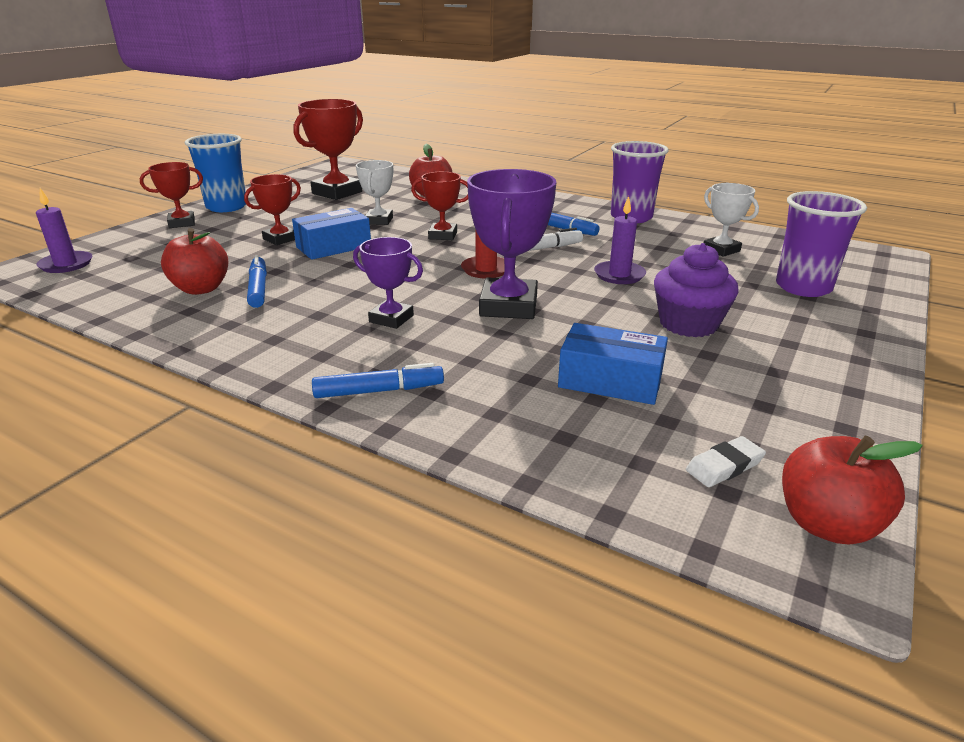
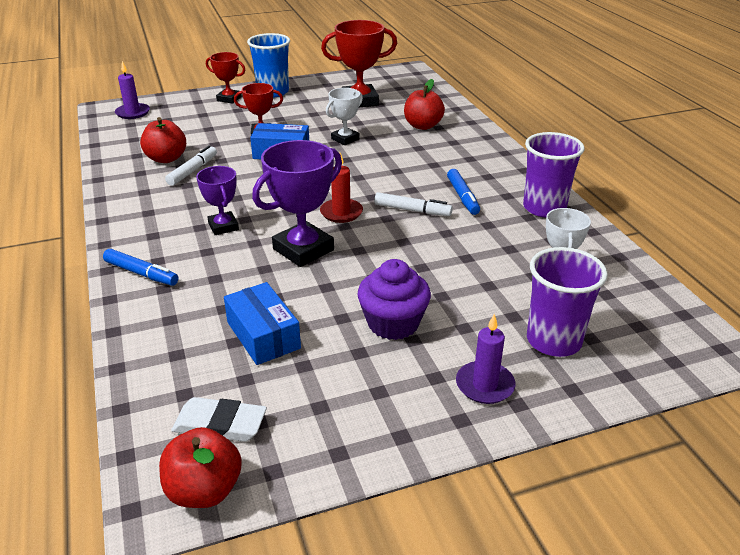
camera: 40 degrees right, 5 degrees up
blue marker [247,255,267,308] -> white marker [165,145,217,186]
red trophy [411,172,468,240] -> none
purple candle [594,196,646,284] -> purple candle moved to [456,313,515,404]
white eraser [686,436,766,487] -> white eraser [171,397,267,442], size x1.52

